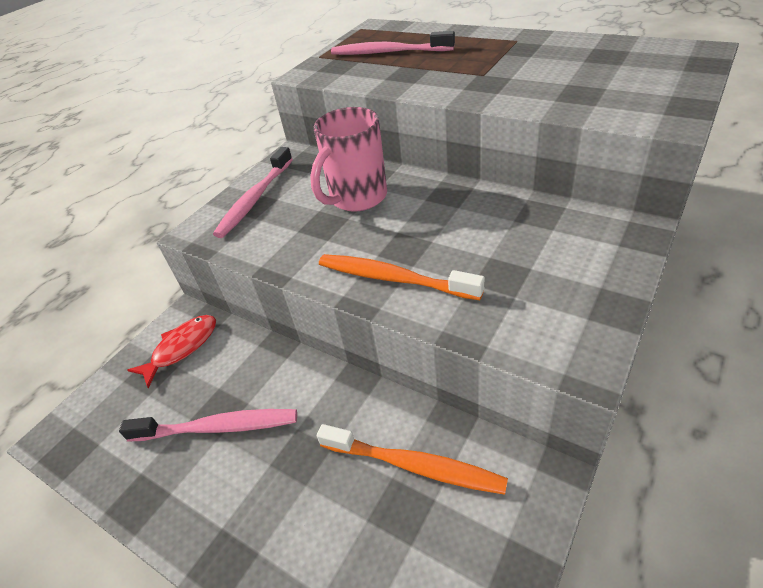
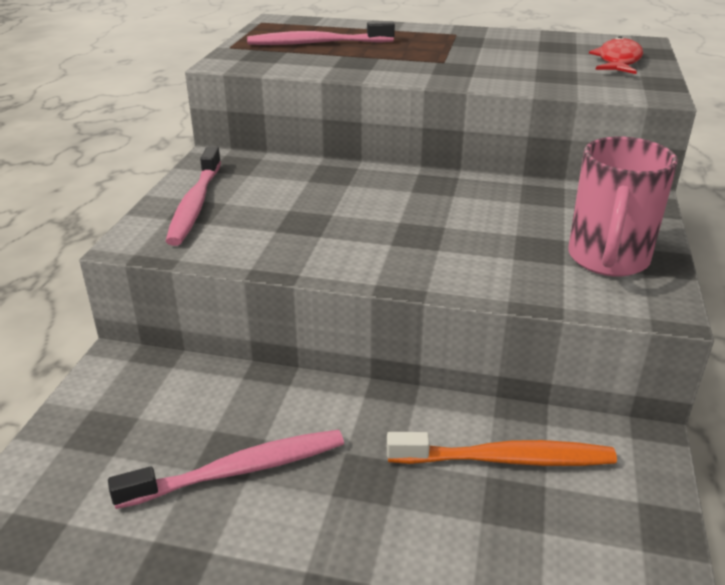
camera: 25 degrees left, 10 degrees down
red fish [128,315,216,388] -> red fish moved to [589,36,643,74]
pink mug [310,107,387,212] -> pink mug moved to [568,137,678,277]
orange toothbrush [319,254,485,300] -> none

